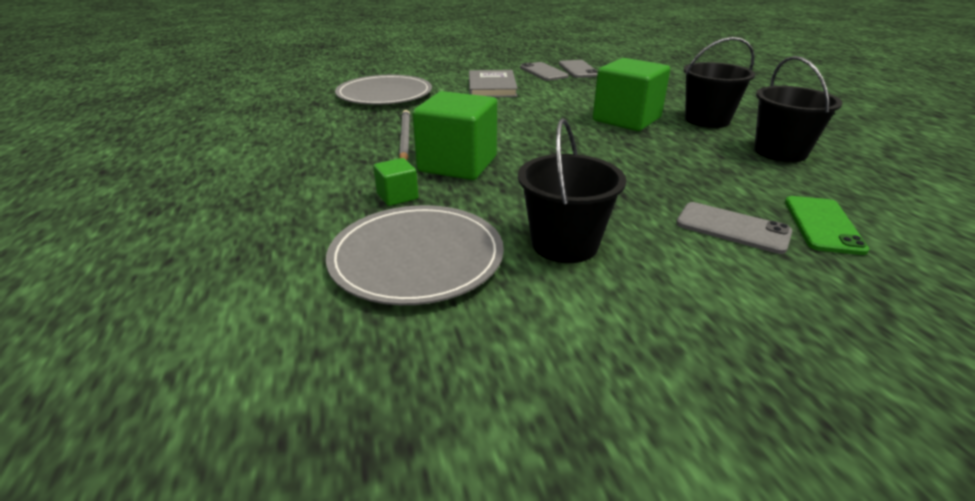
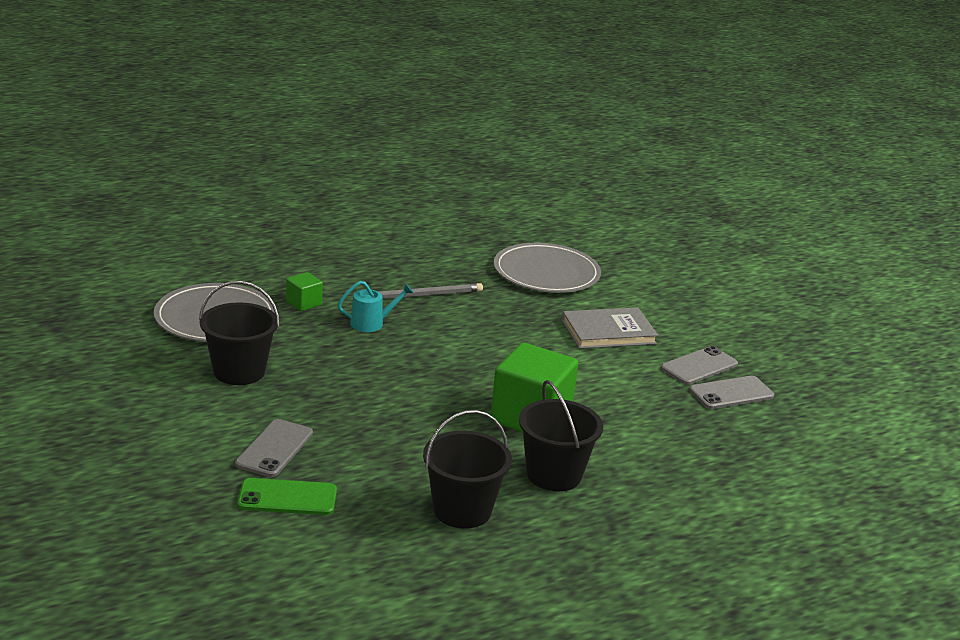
camera: 75 degrees right, 5 degrees down
green cube [412,91,497,180] -> turquoise watering can [338,281,413,332]

